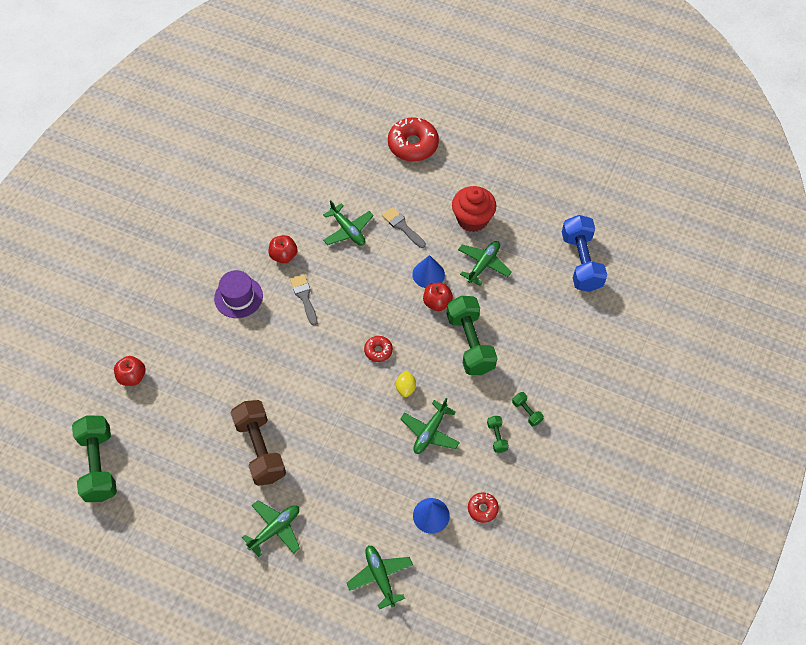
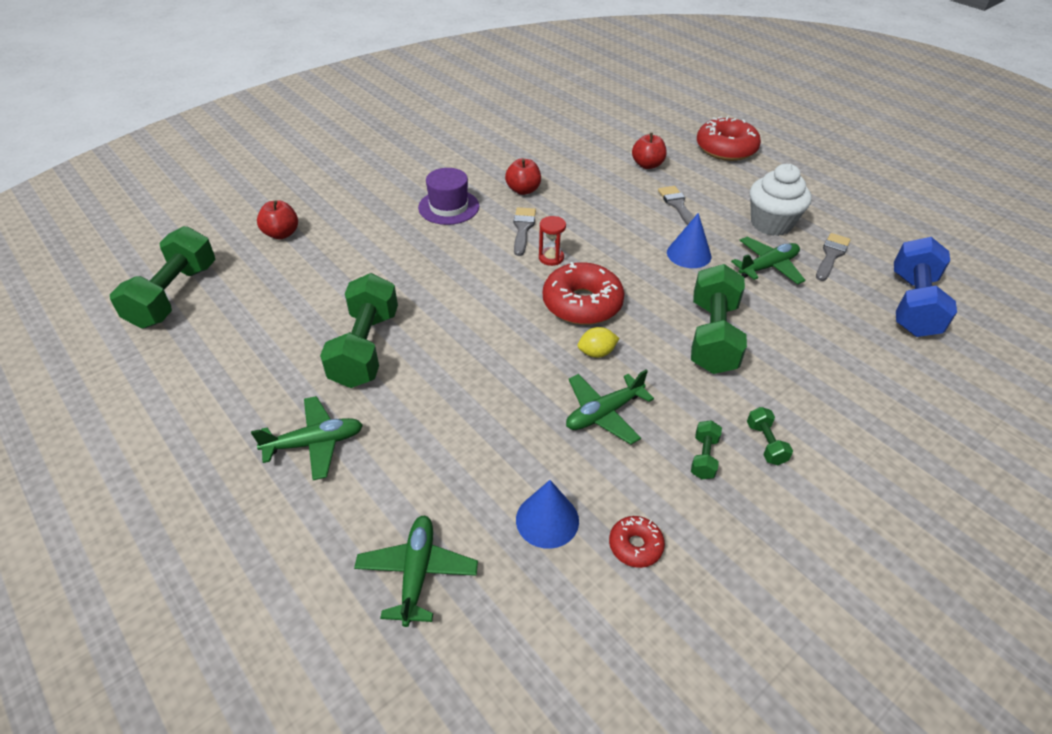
camera: 25 degrees right, 15 degrees down
brown dumbbell [230,400,286,486] -> green dumbbell [320,273,398,388]
green plane [323,200,374,245] -> none
red donut [364,336,393,362] -> red donut [543,262,624,325], size x2.00
yellow lemon [396,371,416,397] -> yellow lemon turned 45 degrees clockwise [578,327,619,358]
red apple [423,283,453,311] -> red apple moved to [632,133,666,169]
red cupcake [452,186,496,232] -> white cupcake [750,164,812,236]
none -> red hourglass [539,216,566,266]
none -> grey brush [816,233,851,281]

